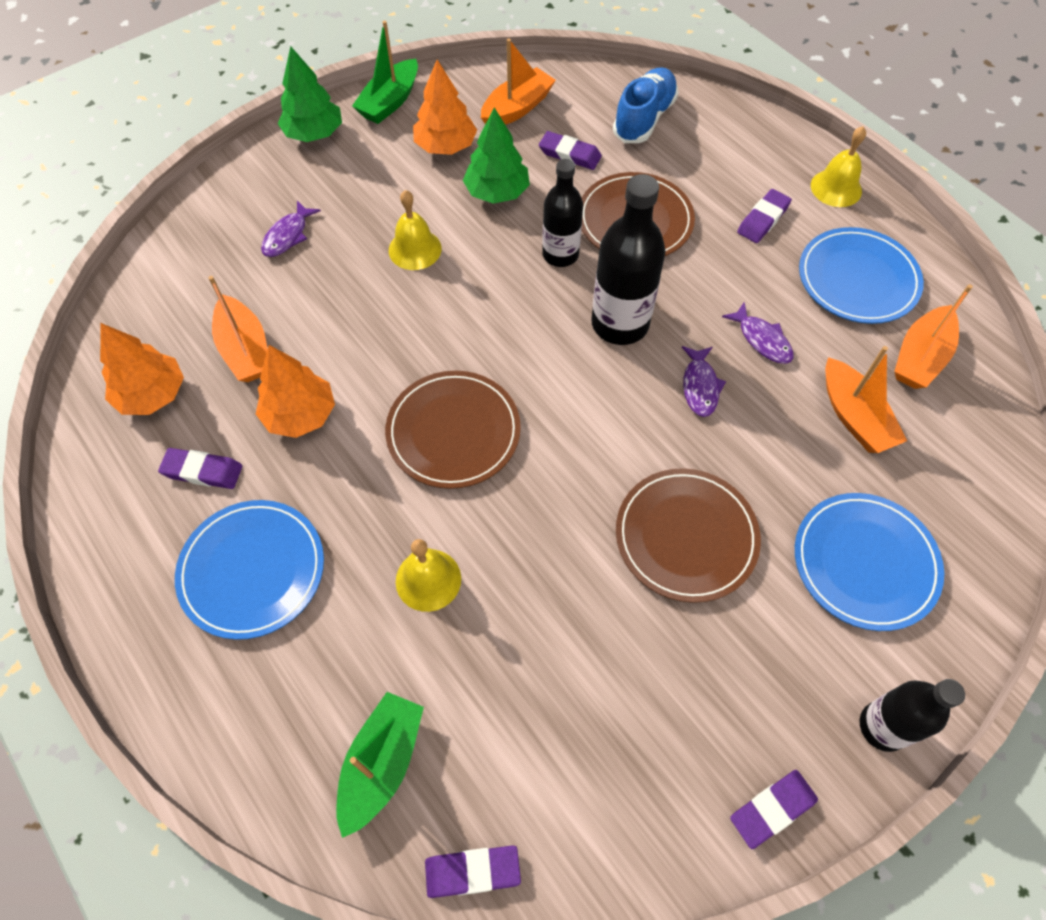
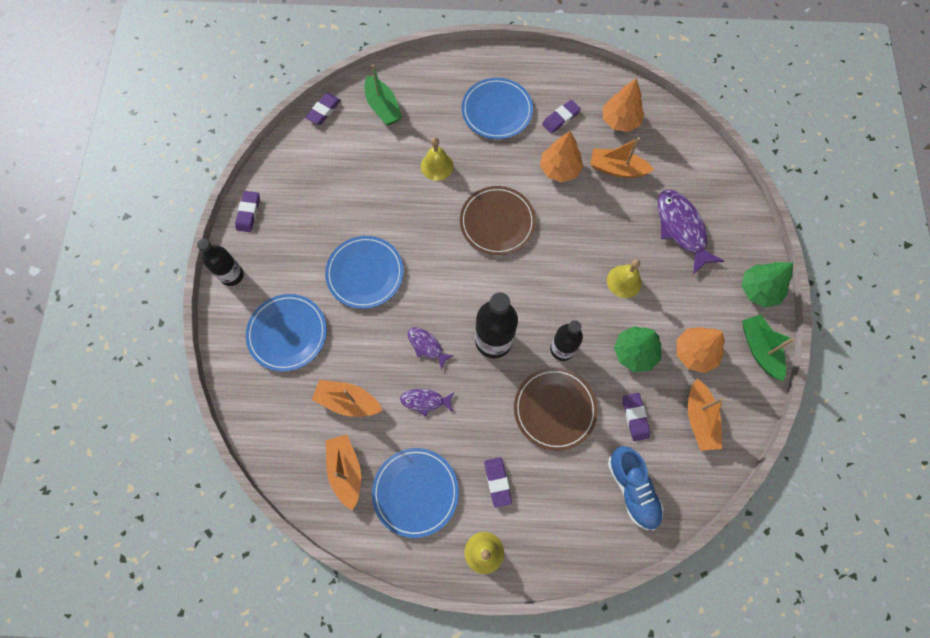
camera: 130 degrees right, 10 degrees up
purple fish [261,201,321,257] -> purple fish [658,190,724,275], size x1.86
purple eraser [539,131,602,170] -> purple eraser turned 75 degrees counterclockwise [623,393,650,441]
brown plate [616,468,761,603] -> blue plate [325,236,404,309]

